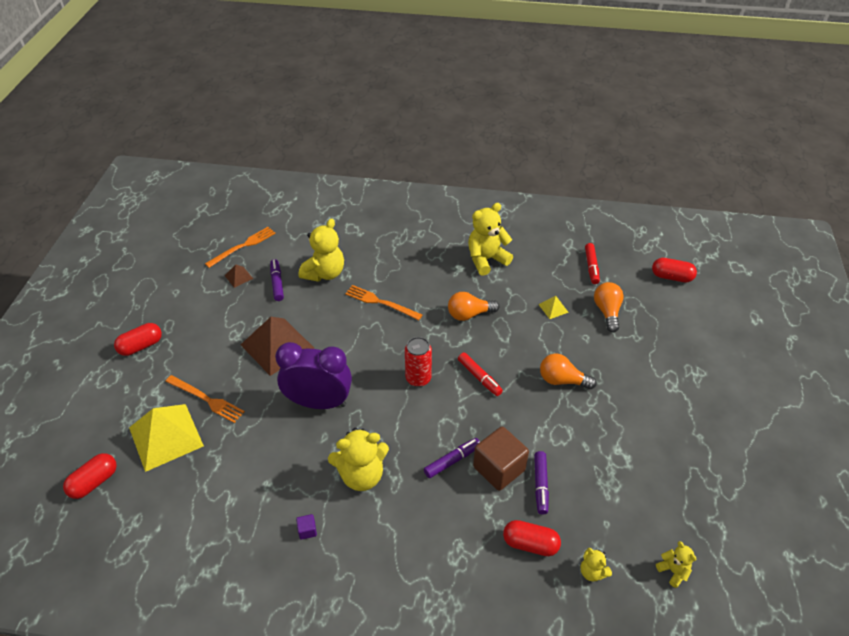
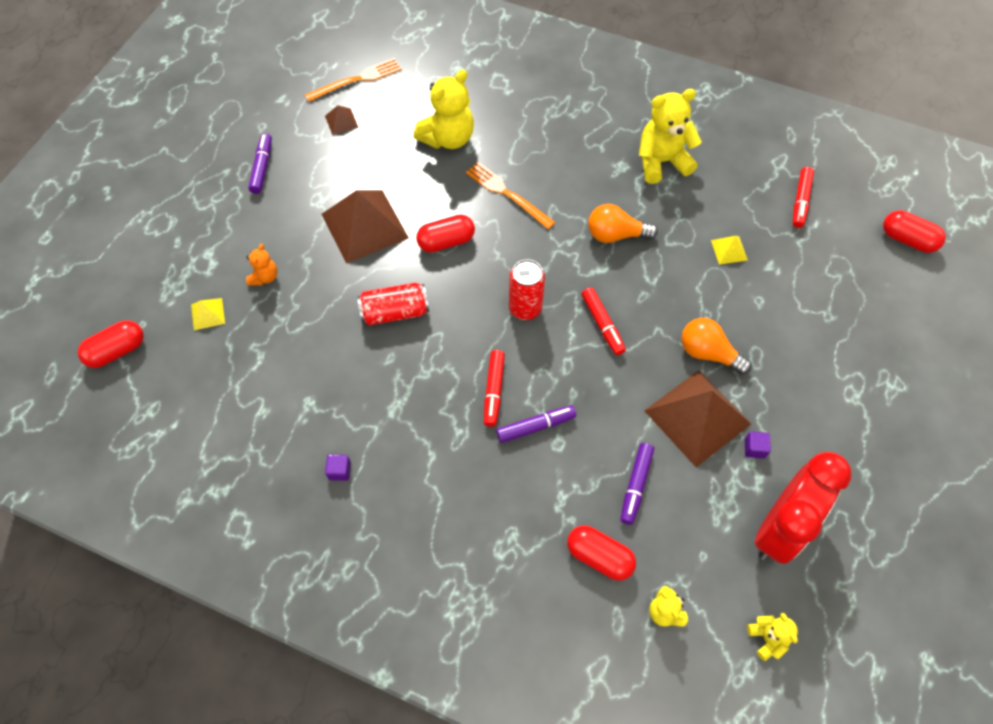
camera: 15 degrees right, 15 degrees up
red capsule [114,323,162,356] -> red capsule moved to [416,215,475,253]
yellow pyramid [129,404,204,472] -> yellow pyramid [191,298,225,330], size x0.43
orange fork [165,375,245,423] -> orange teddy bear [246,244,277,286]
purple marker [270,259,284,301] -> purple marker moved to [248,133,272,194]
purple clock [275,342,352,409] -> red can [357,283,429,326]
yellow teddy bear [328,428,389,491] -> none
brown cube [473,427,529,491] -> none
orange light bulb [594,282,624,332] -> none
none -> red marker [484,350,505,427]
none -> brown pyramid [644,370,751,467]
none -> purple cube [745,431,771,459]
none -> red clock [755,452,851,564]

